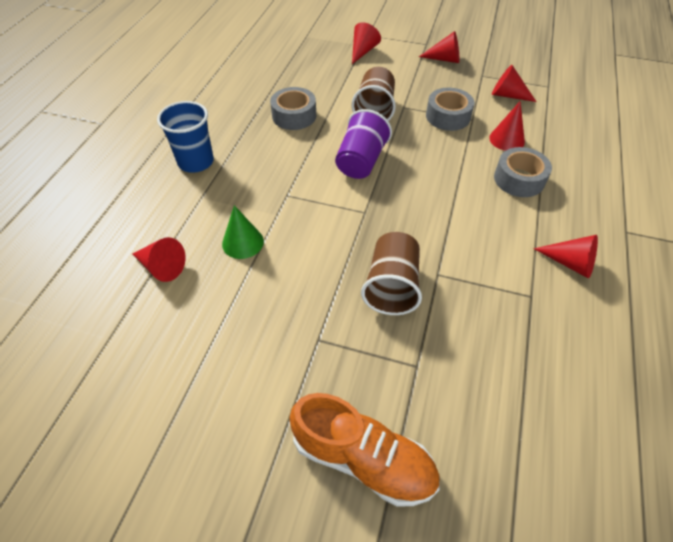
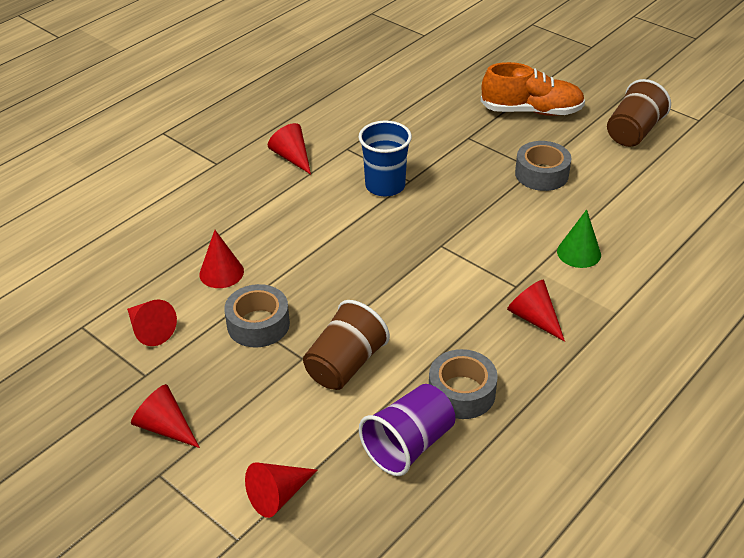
camera: 155 degrees left, 10 degrees down
red cone [132,237,186,282] -> red cone moved to [507,280,565,342]
blue cup [157,101,214,173] -> blue cup moved to [358,121,412,196]
orange shoe [289,393,440,507] -> orange shoe turned 135 degrees clockwise [481,62,585,116]
purple cup [335,109,392,179] -> purple cup moved to [359,384,455,476]
brown cup [361,232,422,315] -> brown cup moved to [607,79,671,147]
grey tape [494,147,552,197] -> grey tape moved to [515,141,572,191]

